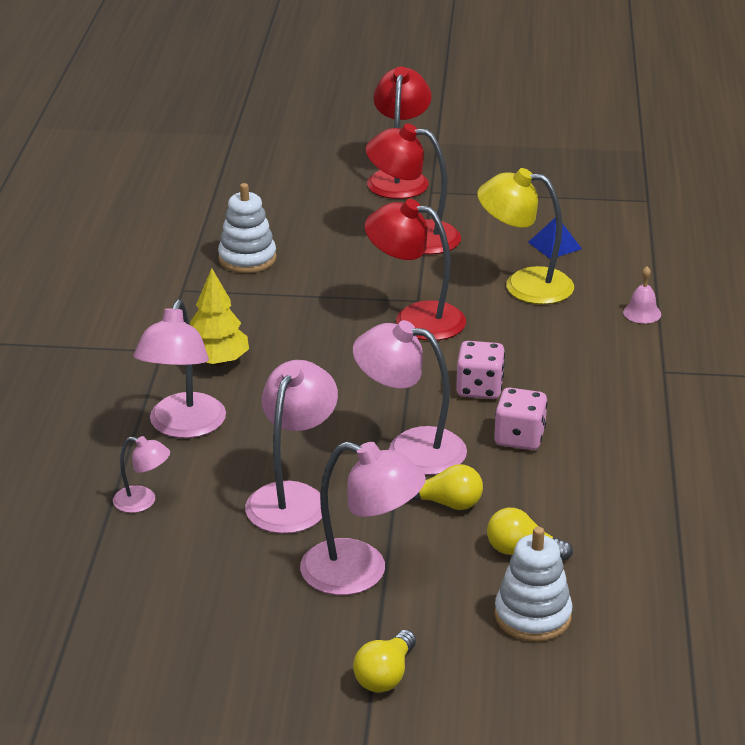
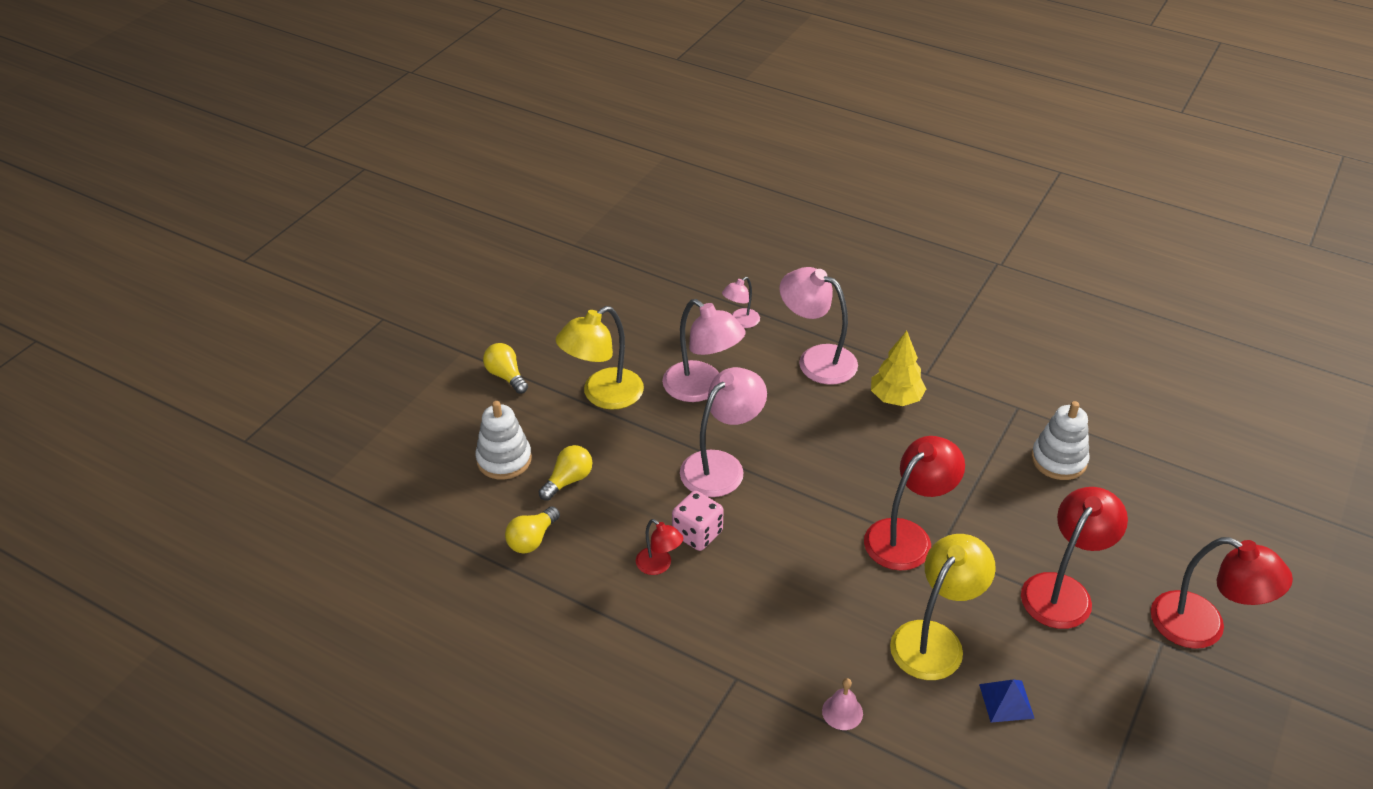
camera: 115 degrees right, 10 degrees up
pink lamp [300,441,426,595] -> yellow lamp [556,306,644,410]
yellow light bulb [411,464,483,510] -> yellow light bulb moved to [505,506,560,553]
pink dice [456,341,505,399] -> none
none -> red lamp [636,519,683,575]

